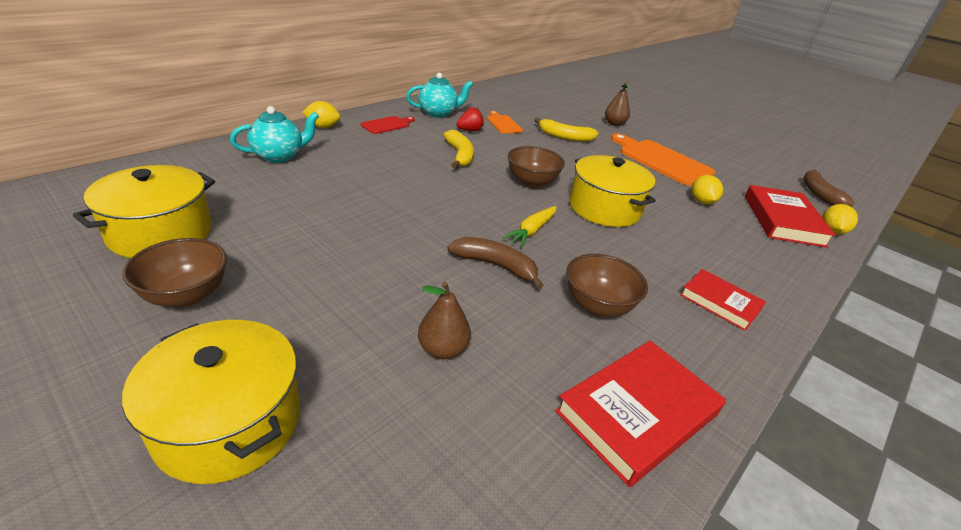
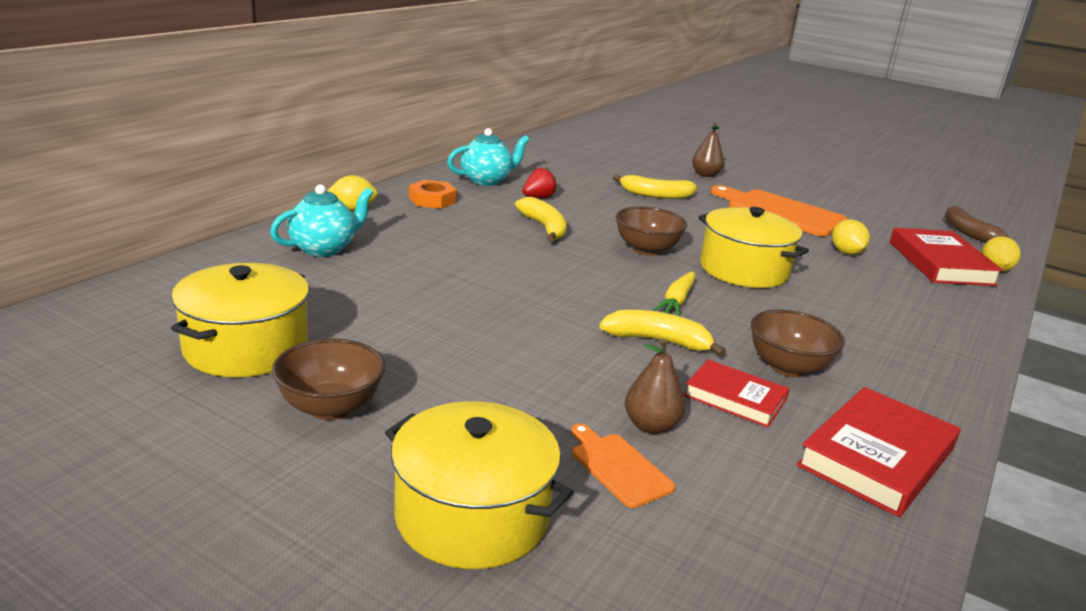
camera: 10 degrees left, 10 degrees down
red cutting board [361,116,415,134] -> orange nut [409,180,457,209]
brown banana [448,237,544,289] -> yellow banana [599,310,726,356]
orange cutting board [487,111,523,134] -> orange cutting board moved to [571,423,676,508]
red book [680,269,766,331] -> red book moved to [684,360,789,427]

